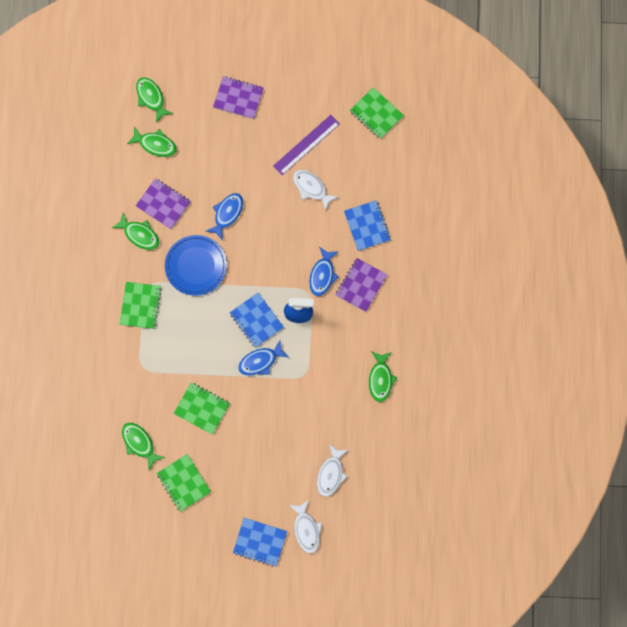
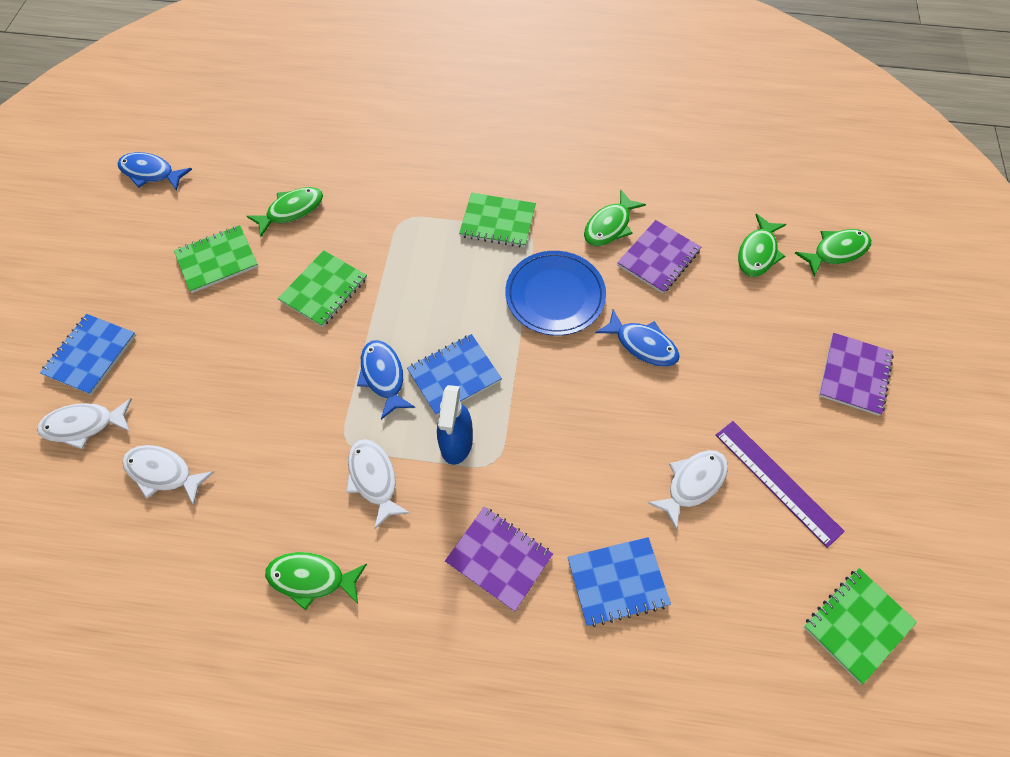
camera: 95 degrees right, 15 degrees down
blue fish [309,247,339,296] -> blue fish moved to [118,152,192,191]
none -> white fish [346,439,410,530]

